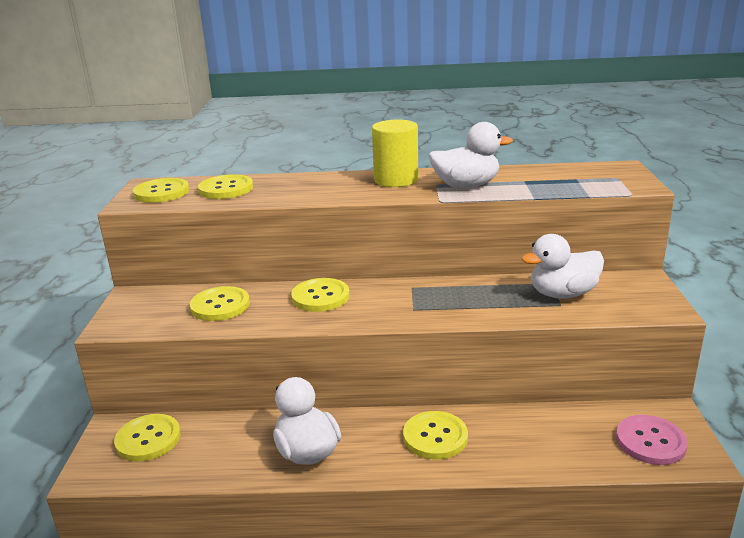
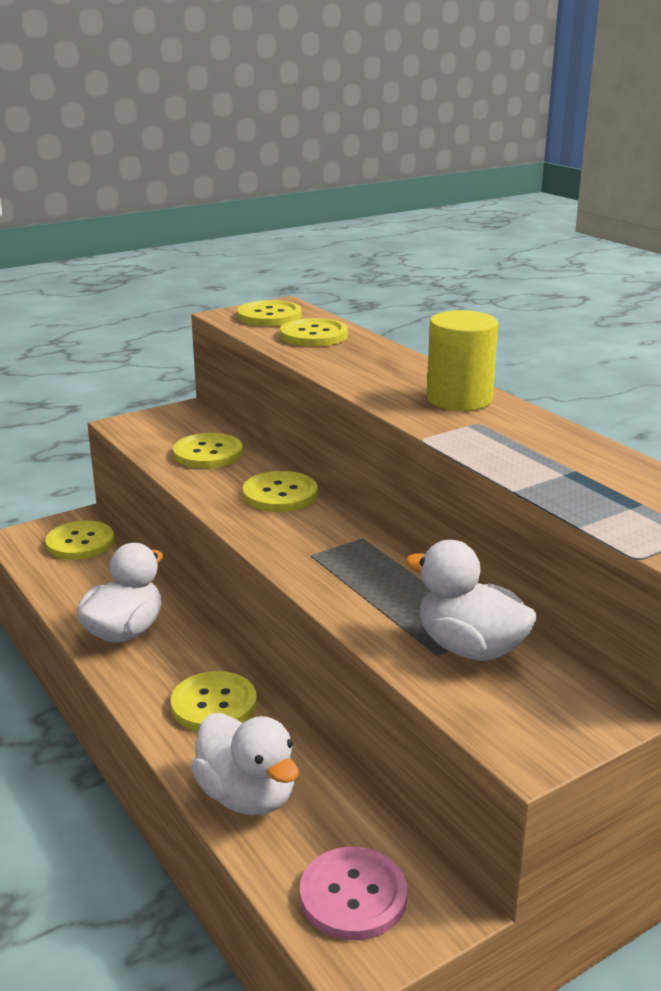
camera: 55 degrees right, 0 degrees up
white duck [429,122,513,188] -> white duck moved to [191,713,298,816]

